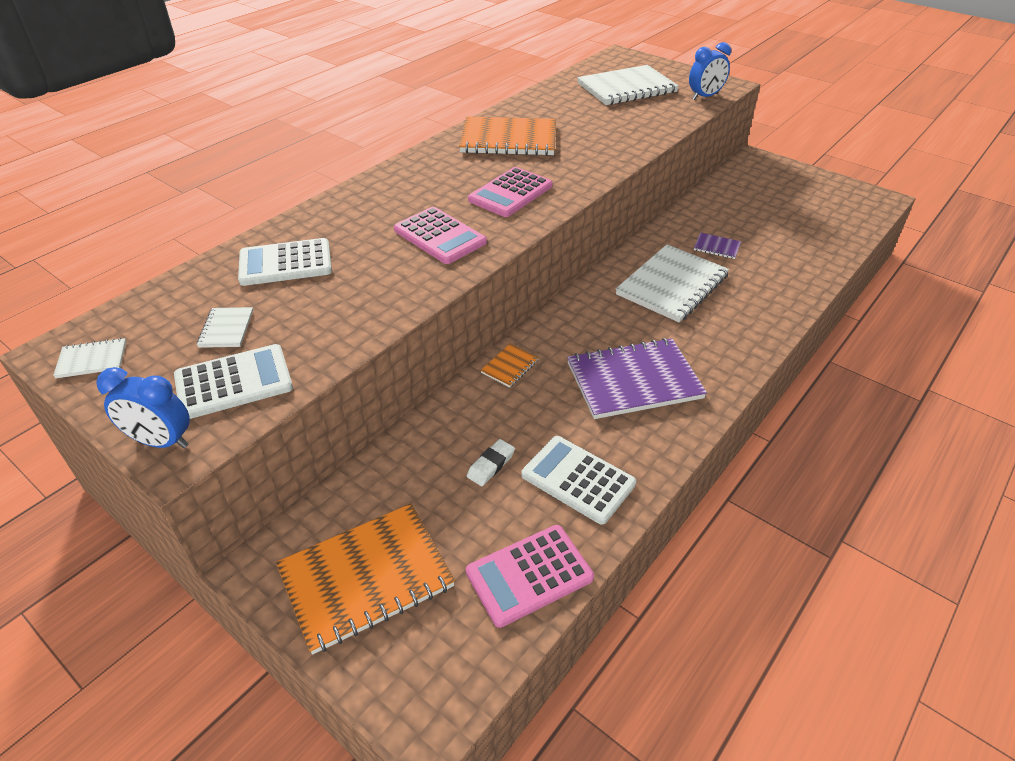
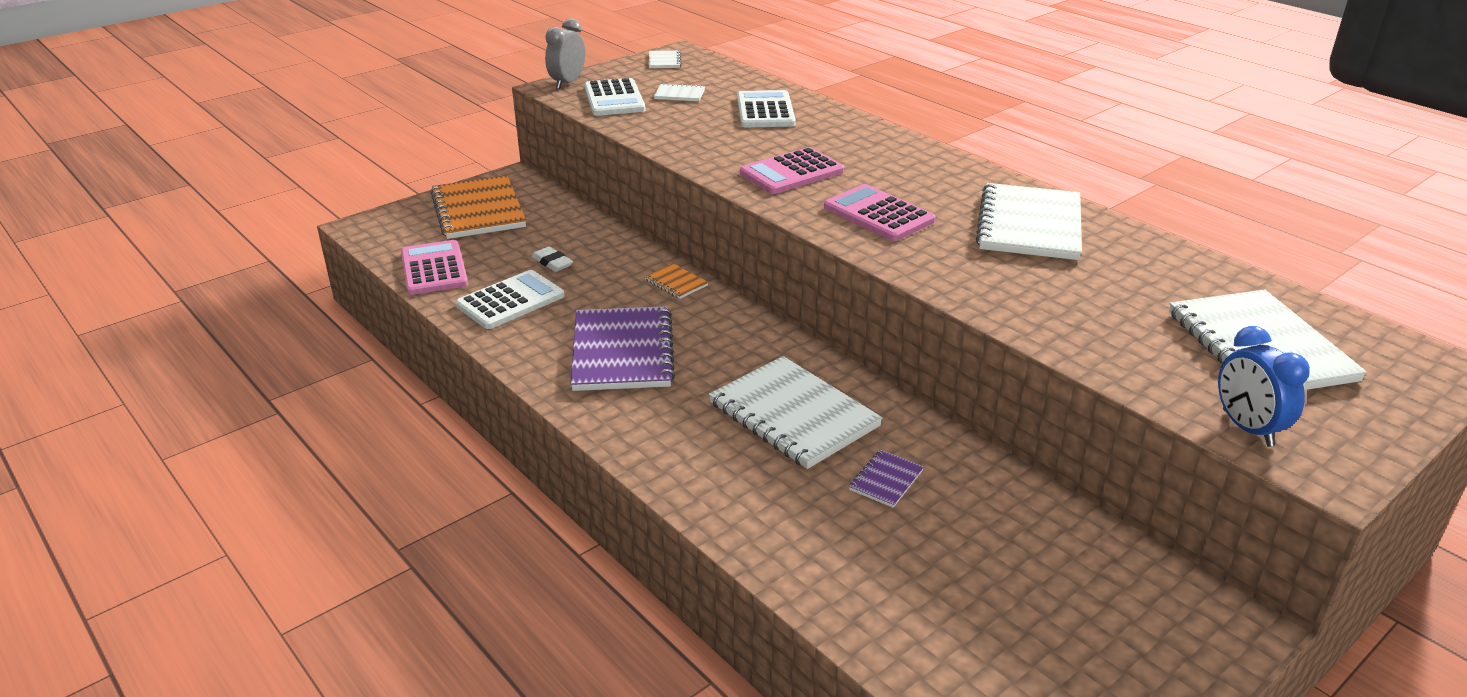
camera: 100 degrees right, 10 degrees down
blue clock [96,367,190,448] -> grey clock [545,18,585,89]
orange notebook [459,116,556,156] -> white notebook [976,183,1082,260]

